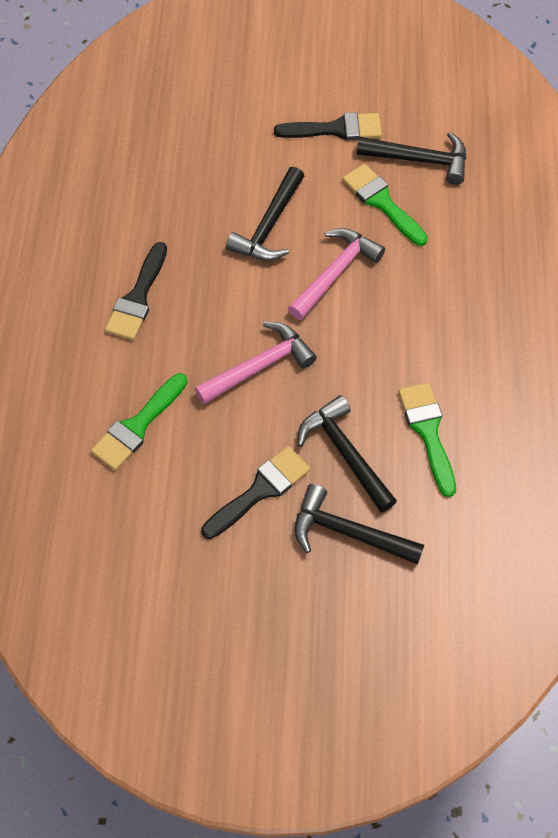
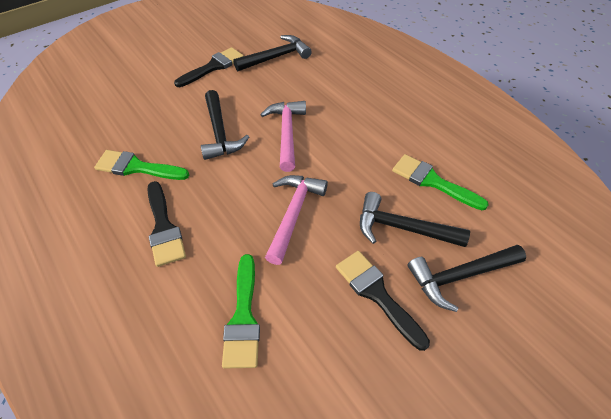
camera: 40 degrees left, 10 degrees down
black brush [201,446,310,539] -> black brush turned 45 degrees counterclockwise [336,251,430,351]
green brush [342,164,428,246] -> green brush moved to [94,150,189,180]

